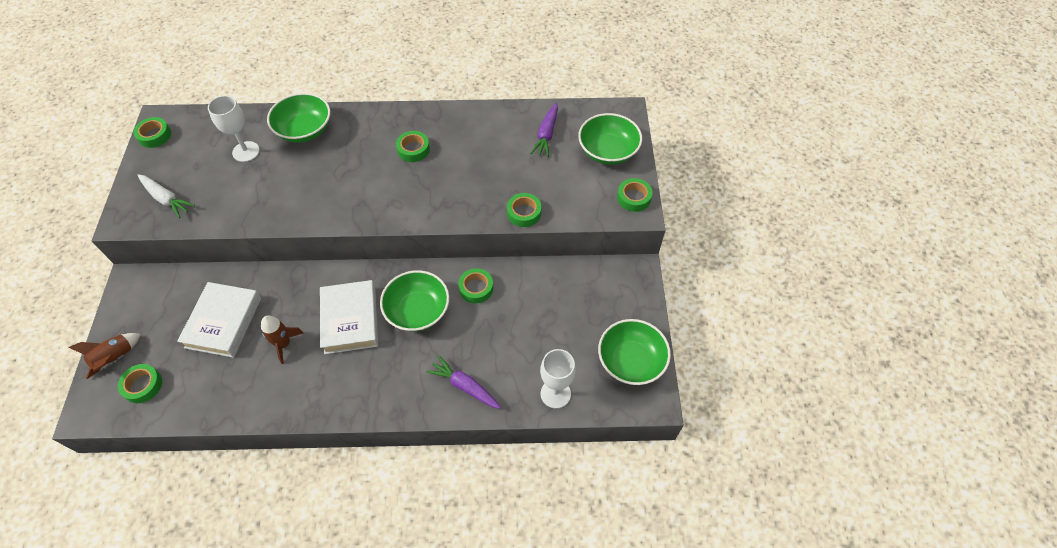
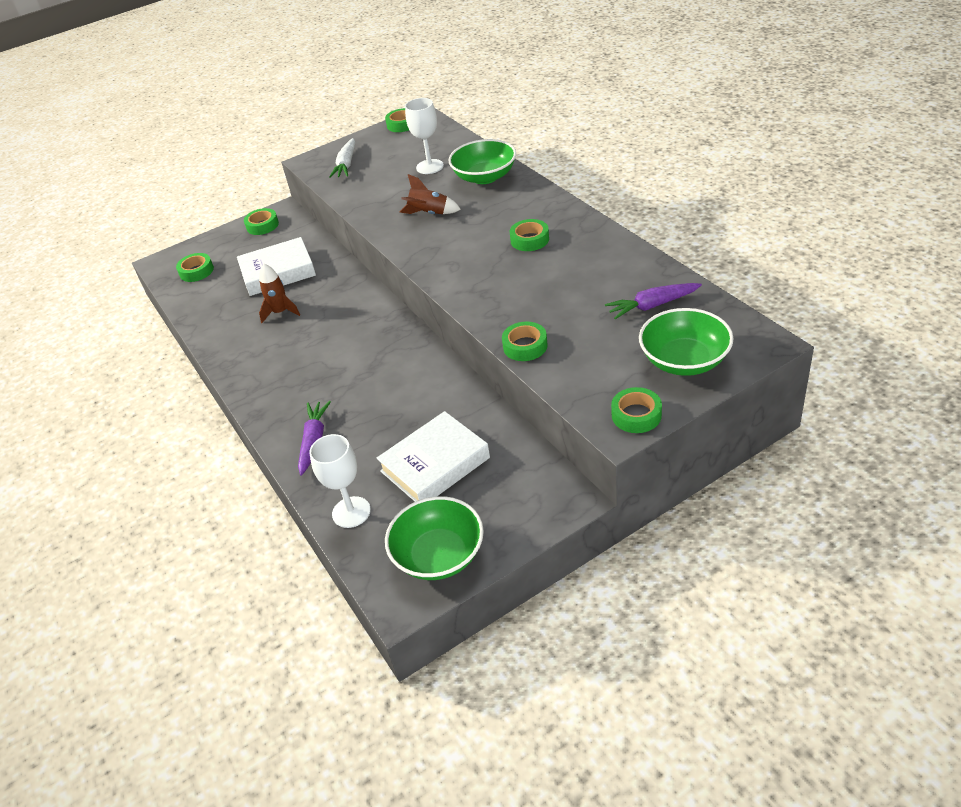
camera: 65 degrees right, 15 degrees down
brown rocket [69,333,141,379] -> brown rocket moved to [400,174,461,214]
white book [320,280,378,354] -> white book moved to [376,411,490,502]
green bowl [380,270,449,331] -> none
green tape [458,268,493,303] -> green tape moved to [244,208,279,235]

